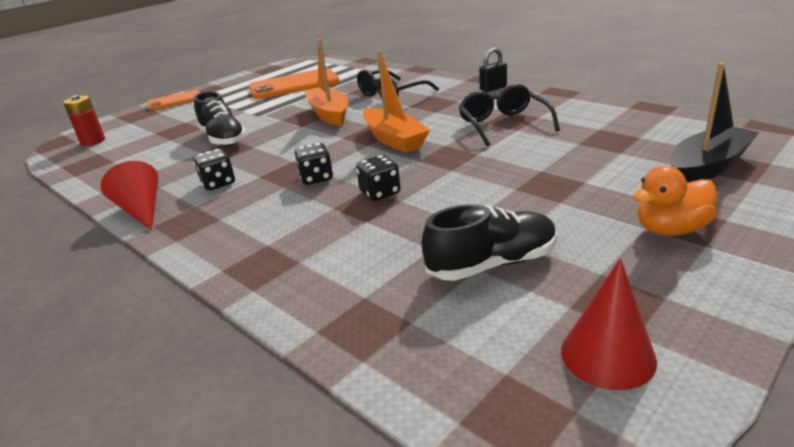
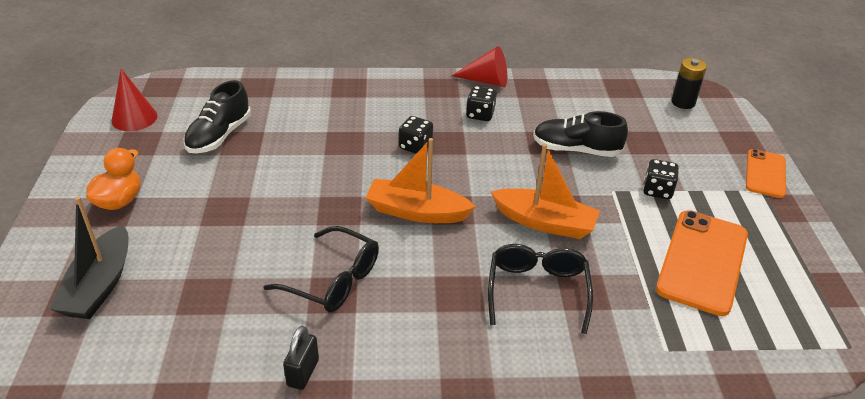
camera: 130 degrees right, 10 degrees up
red battery [63,95,105,146] -> black battery [672,58,707,109]
black dice [356,155,401,201] -> black dice moved to [643,159,679,199]
black padlock [479,48,507,92] -> black padlock moved to [283,326,319,390]

